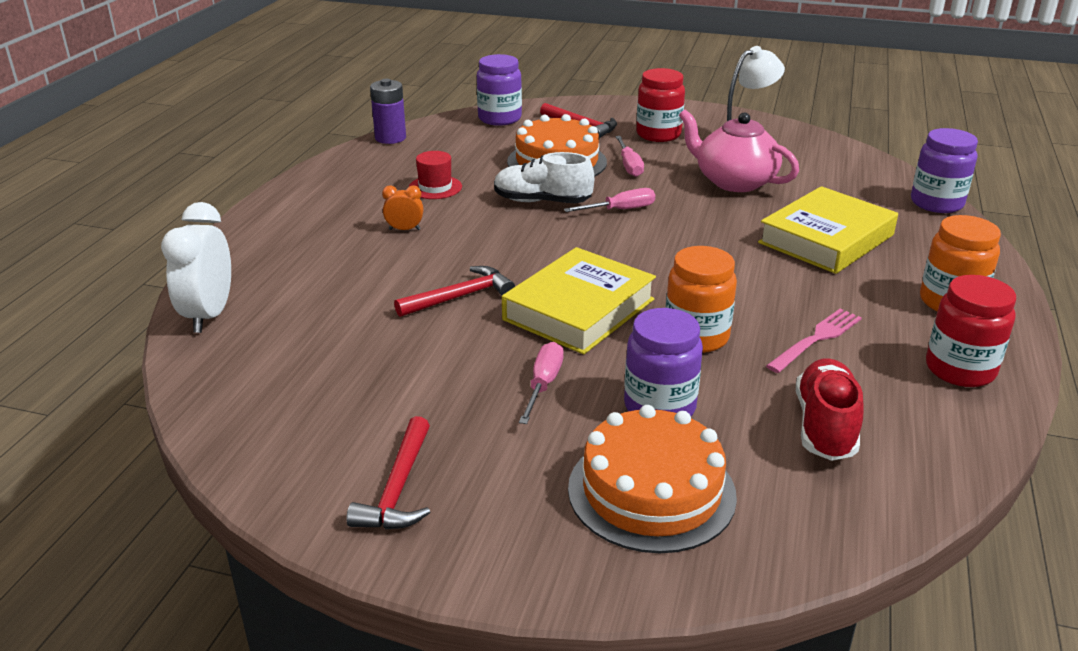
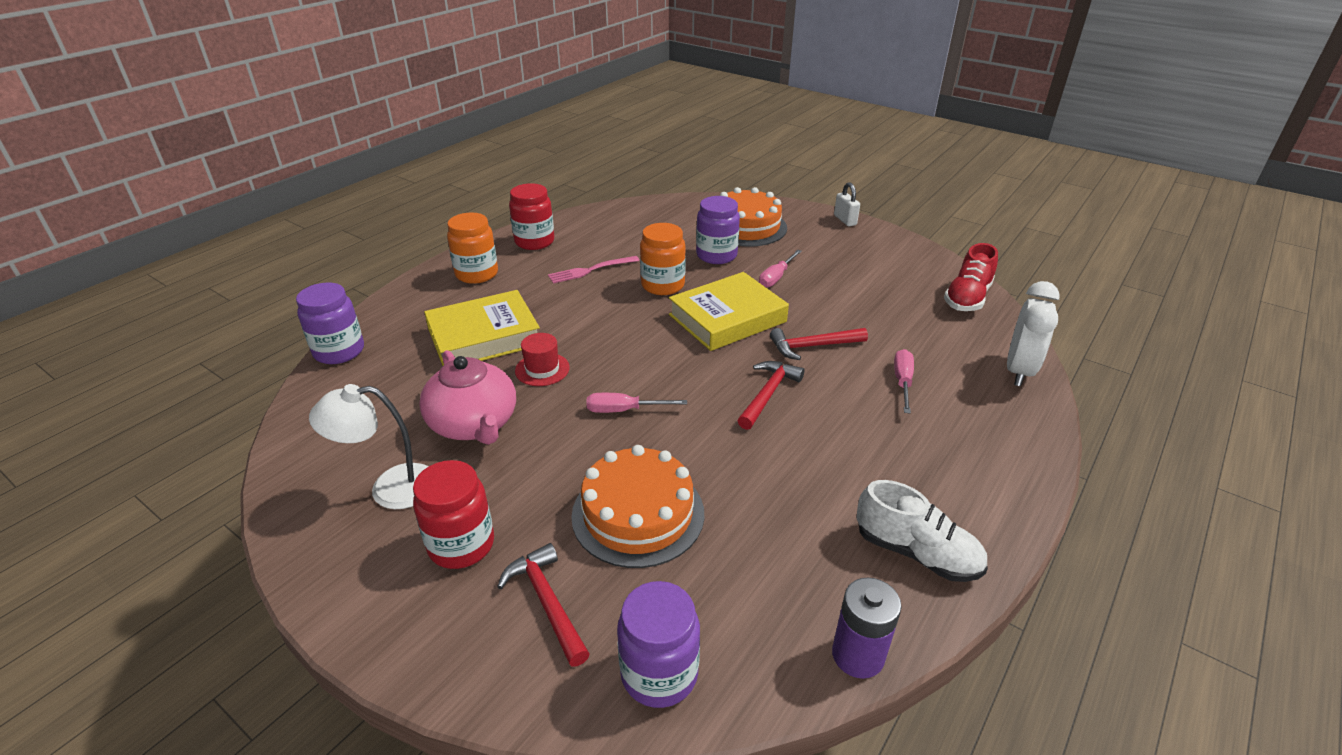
camera: 160 degrees left, 5 degrees up
red hammer [346,416,430,529] -> red hammer moved to [737,361,804,430]
orange clock [382,185,424,230] -> none
red hat [409,151,462,199] -> red hat moved to [515,333,570,386]
white shoe [494,152,594,203] -> white shoe moved to [856,480,988,582]
pink screwdriver [615,136,644,177] -> pink screwdriver moved to [894,349,914,413]
red shoe [796,358,864,461] -> red shoe moved to [944,243,998,311]
none -> white padlock [834,182,860,226]

